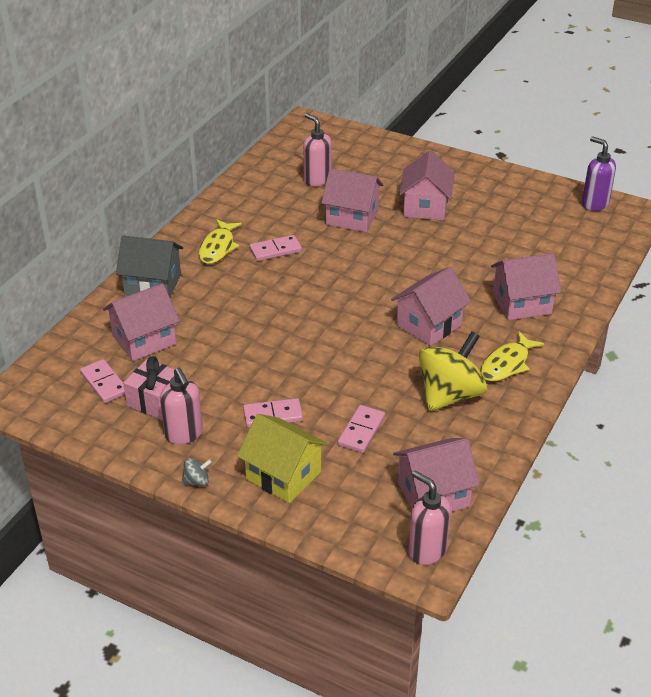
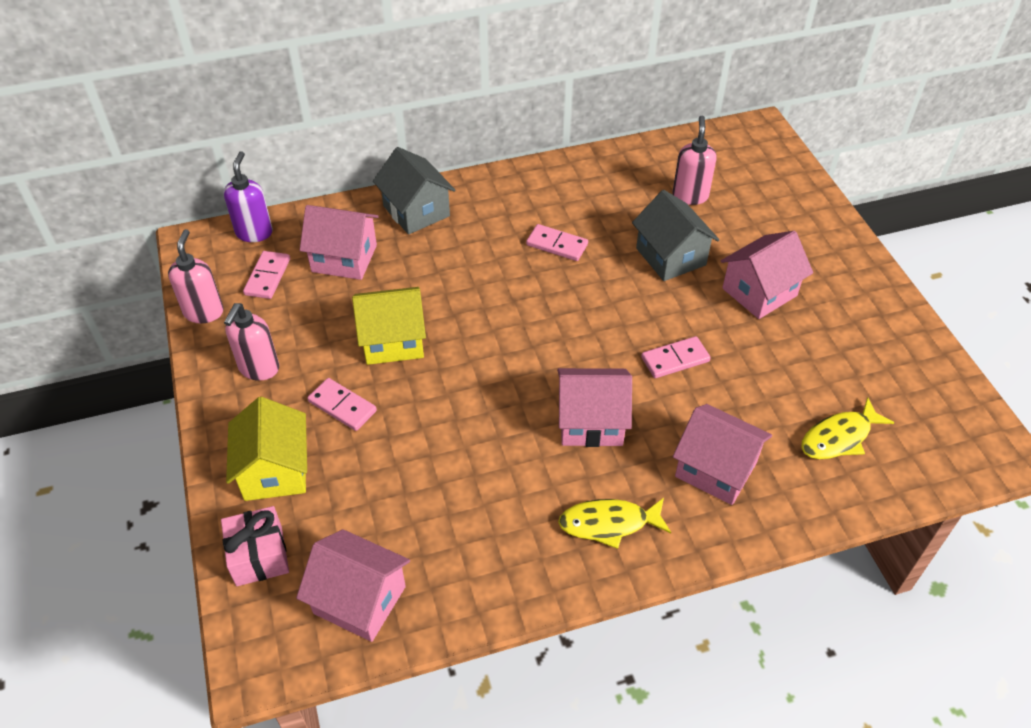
camera: 45 degrees right, 10 degrees up
pink gift [123,356,175,420] -> pink gift moved to [221,506,289,586]
grey spinning top [182,458,212,486] -> none
yellow fish [199,219,242,264] -> yellow fish moved to [801,397,894,459]
pink house [321,168,384,232] -> grey house [632,190,719,281]
pink domino [338,405,385,453] -> pink domino moved to [641,336,711,378]
pink soap dispenser [408,470,451,565] -> pink soap dispenser moved to [168,229,224,323]
yellow spinning top [419,332,487,412] -> none
purple soap dispenser [582,136,616,211] -> purple soap dispenser moved to [223,151,273,242]
none -> yellow house [352,287,426,365]

